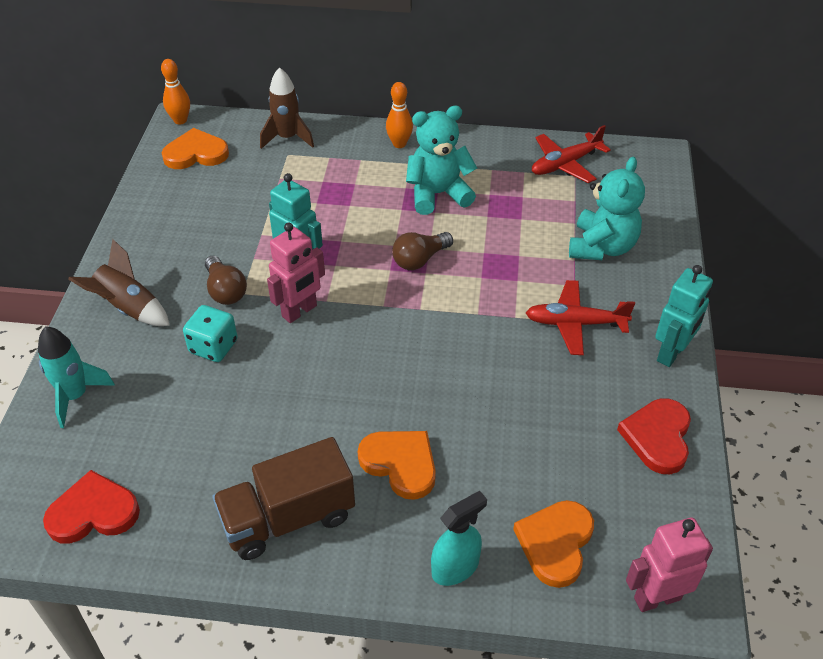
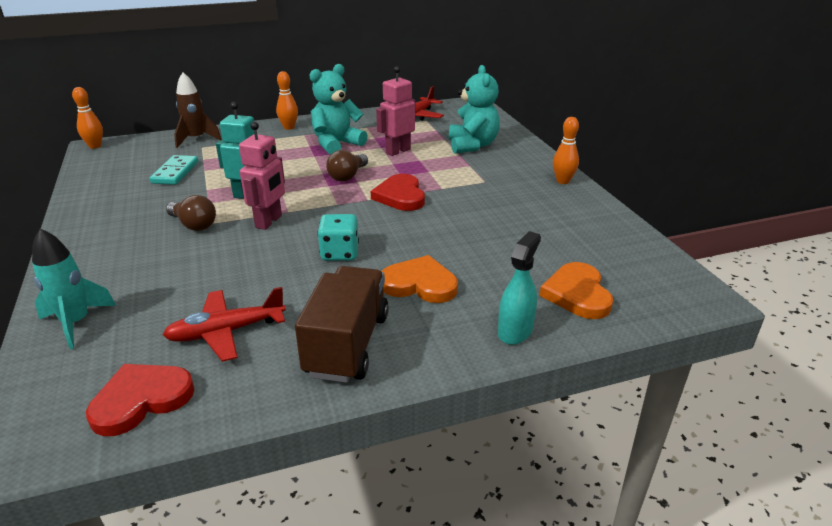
camera: 25 degrees left, 15 degrees down
brown rocket [68,239,170,326] -> none
orange heart [162,128,229,169] -> none
turquoise dice [183,305,238,362] -> turquoise dice moved to [317,214,359,261]
brown truck [212,437,355,560] -> brown truck turned 150 degrees clockwise [295,266,389,383]
red plane [526,280,635,355] -> red plane moved to [163,287,286,362]
red heart [617,398,691,474] -> red heart moved to [371,174,425,211]
pink robot [626,518,713,612] -> pink robot moved to [376,66,416,156]
turquoise robot [655,265,713,367] -> orange bowling pin [553,117,579,184]
none -> turquoise domino [150,155,198,185]

